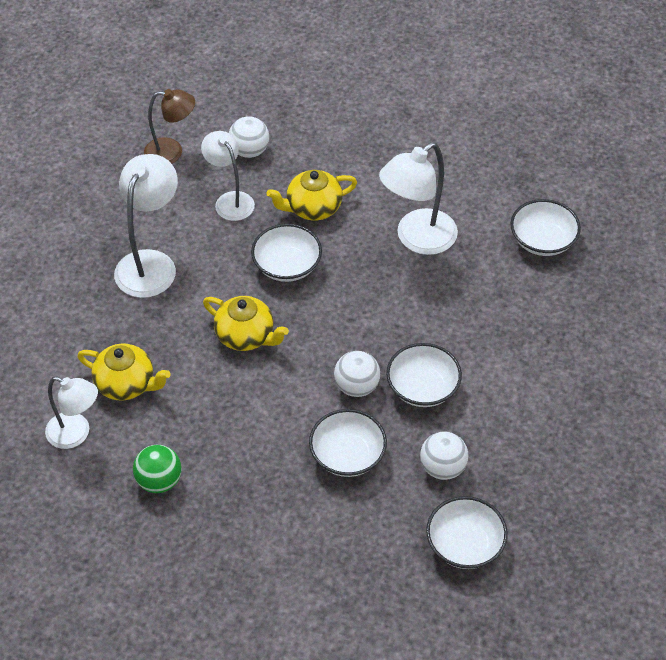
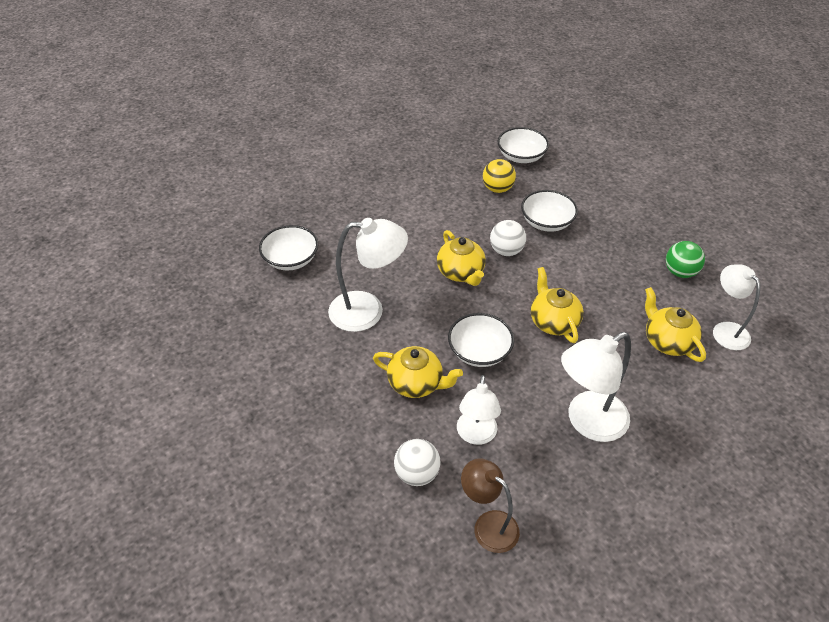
camera: 140 degrees left, 5 degrees down
white bowl [386,343,462,407] -> none
white ball [420,431,468,480] -> yellow ball [483,159,516,193]
none -> yellow teapot [437,230,486,286]

